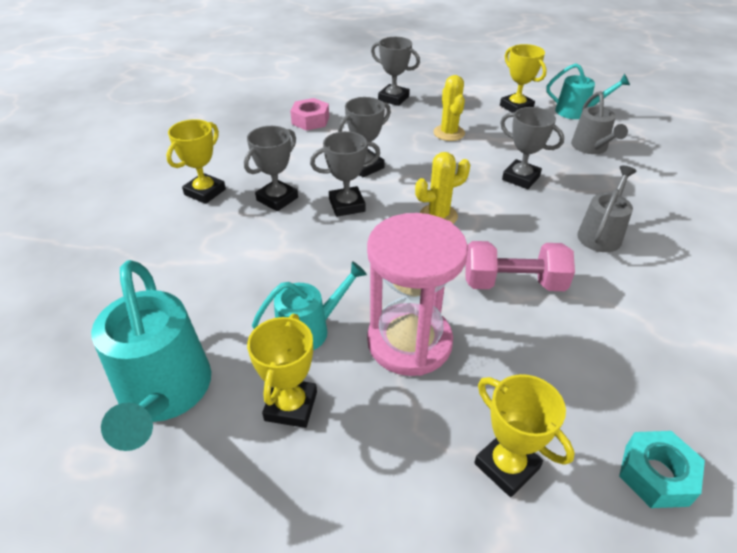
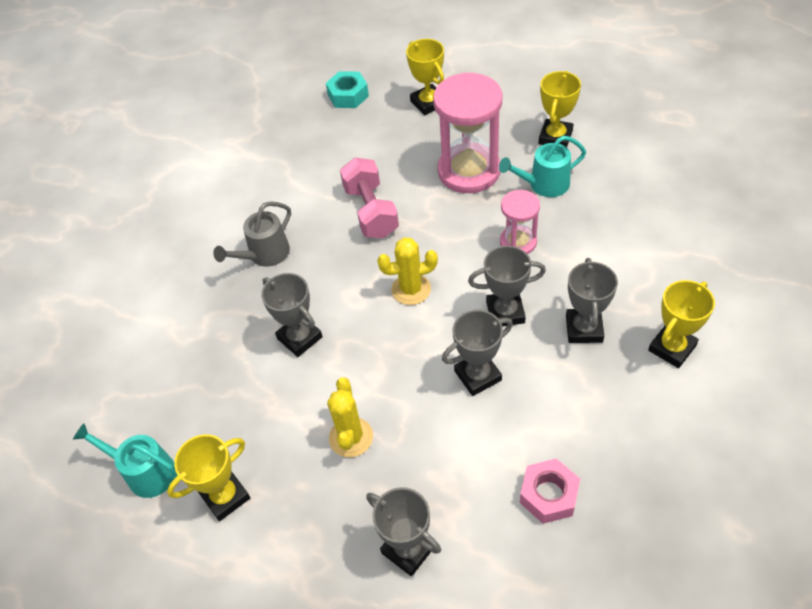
camera: 165 degrees left, 10 degrees up
turquoise watering can [91,260,211,451] -> none
grey trophy [244,126,298,211] -> grey trophy turned 45 degrees counterclockwise [566,258,618,343]
pink dumbbell [465,241,575,291] -> pink dumbbell turned 60 degrees clockwise [340,157,399,238]
yellow trophy [500,44,547,112] -> yellow trophy turned 75 degrees clockwise [167,434,250,521]
grey watering can [571,91,628,154] -> none
none -> pink hourglass [500,190,540,254]

